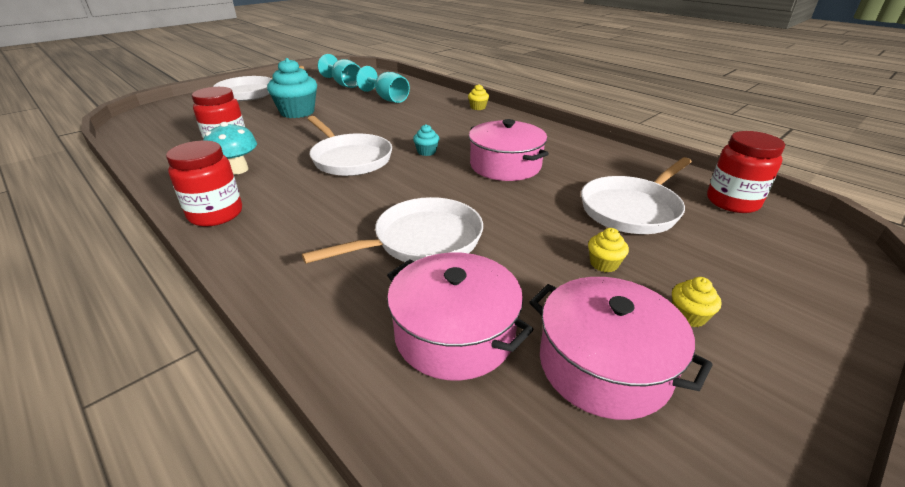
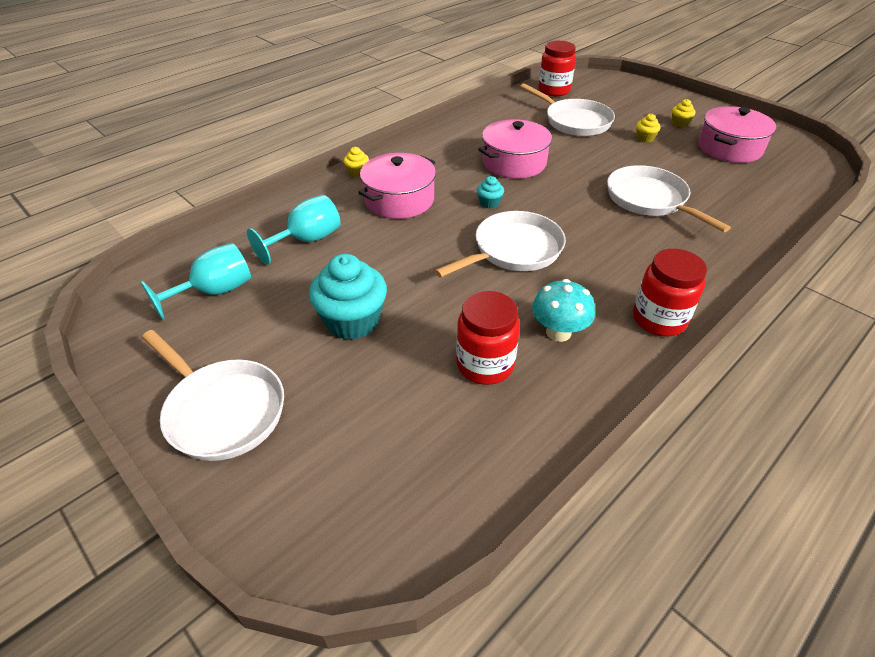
camera: 90 degrees left, 10 degrees up
pink pot [387,252,534,381] -> pink pot moved to [358,153,436,219]

